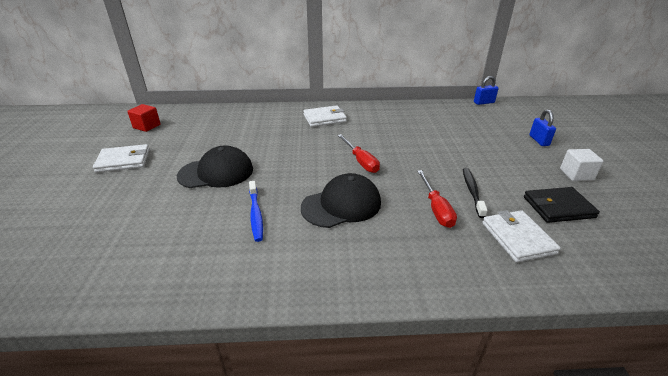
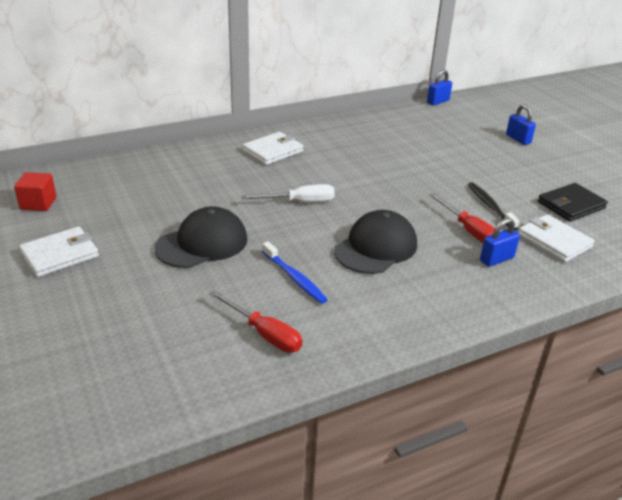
camera: 25 degrees left, 0 degrees up
red screwdriver [338,134,380,173] -> red screwdriver moved to [209,290,302,353]
white cube [560,149,603,181] -> none
none -> white screwdriver [241,184,335,202]
none -> blue padlock [480,218,520,267]

